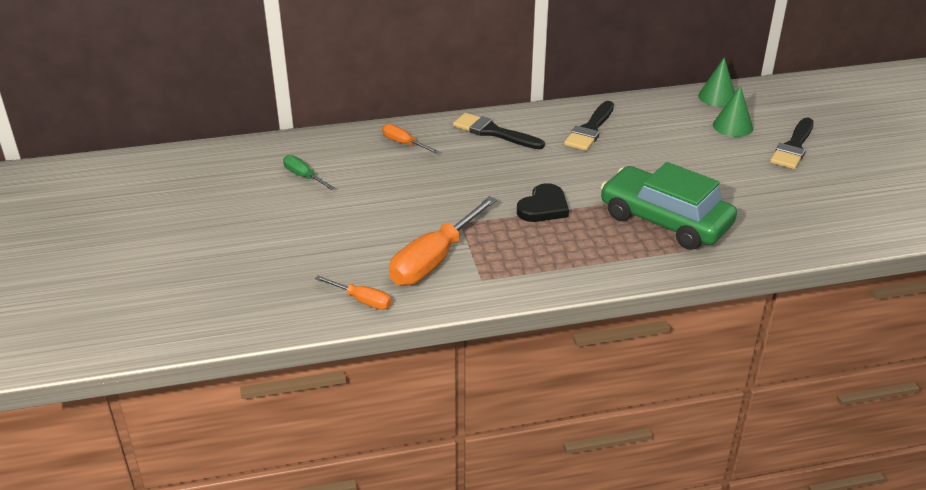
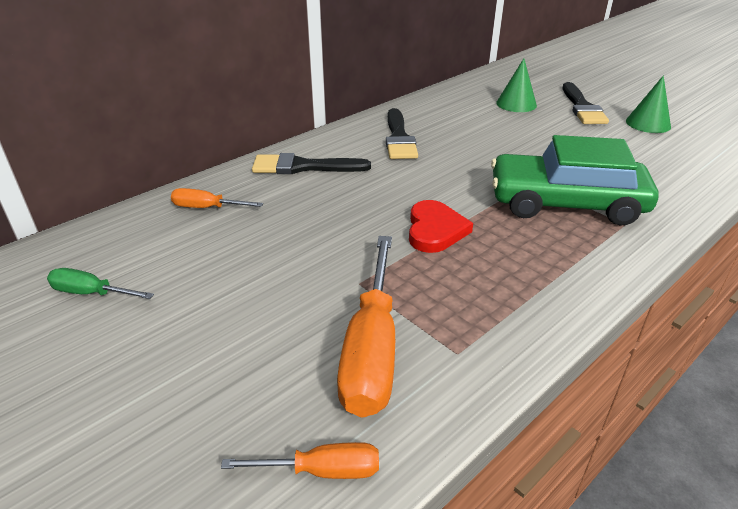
camera: 30 degrees left, 0 degrees up
black heart [517,183,569,222] -> red heart [409,200,473,253]
green cone [698,57,735,107] -> green cone moved to [626,75,671,133]

